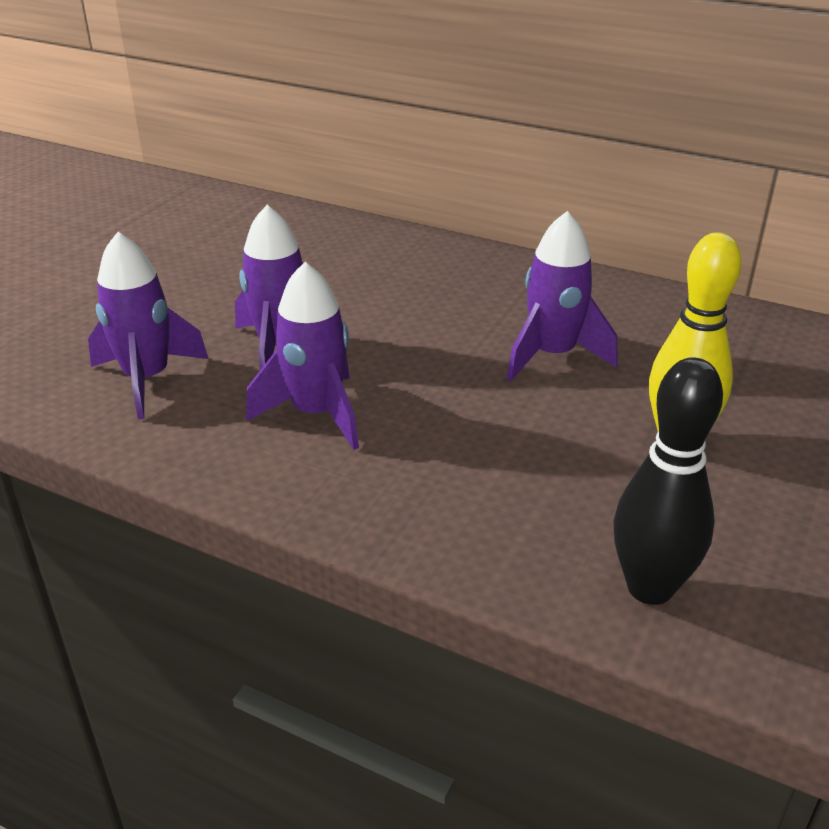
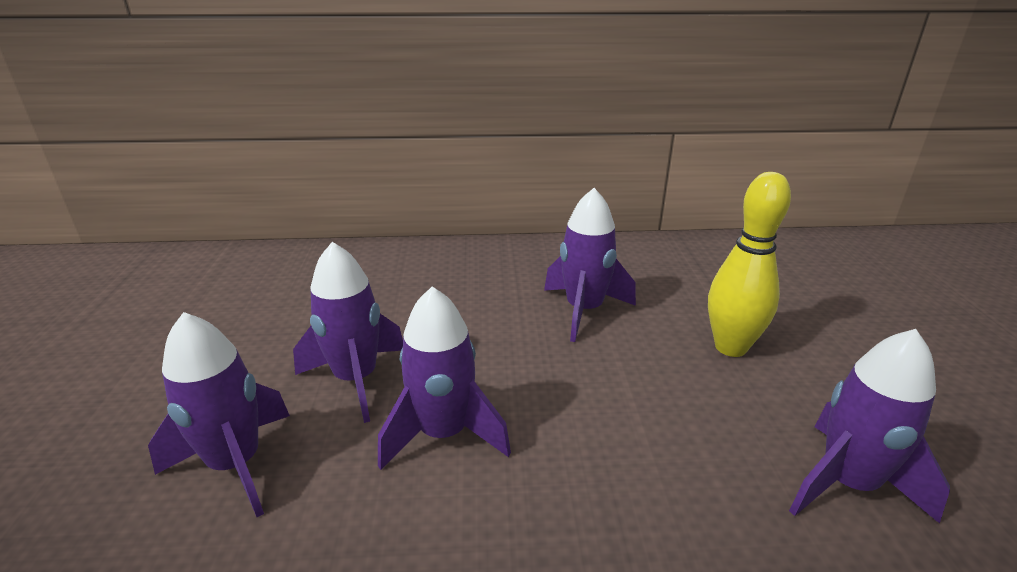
camera: 30 degrees left, 5 degrees down
black bowling pin [613,357,723,605] -> purple rocket [789,329,950,524]

